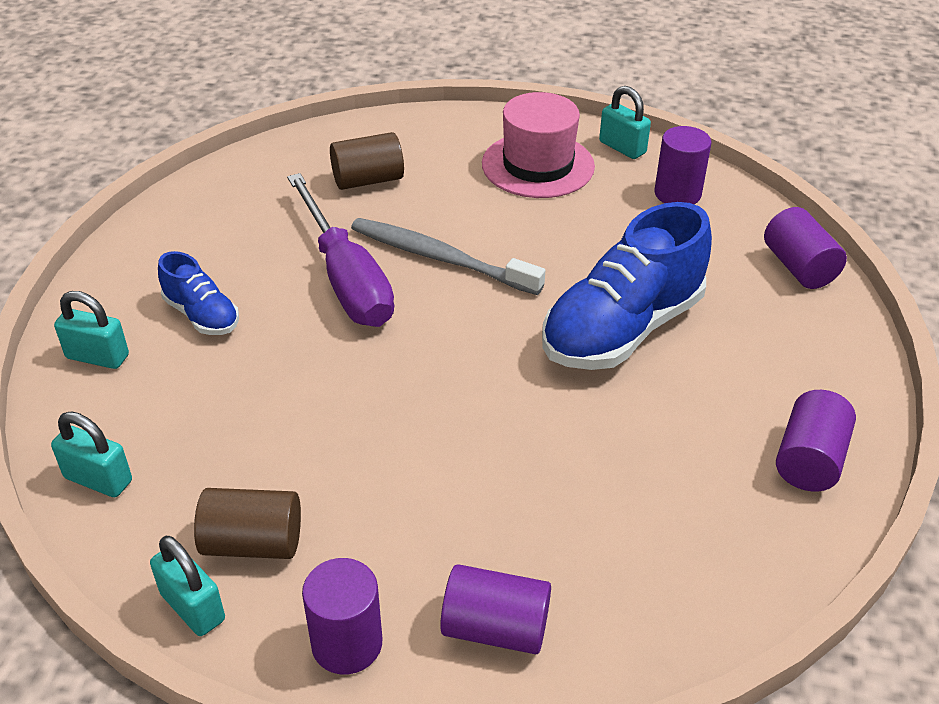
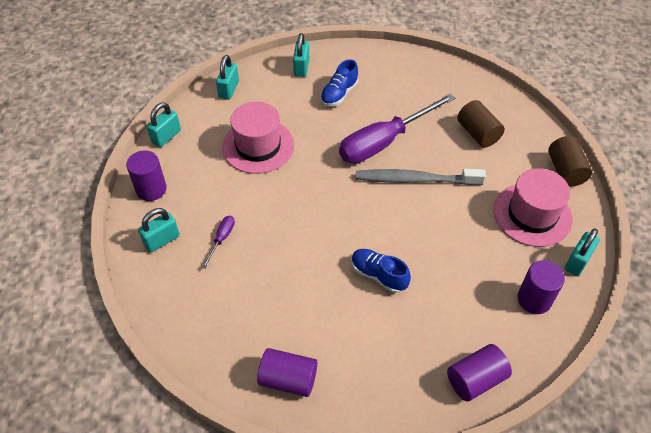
camera: 80 degrees right, 10 degrees up
brown cylinder [194,488,301,559] -> brown cylinder moved to [548,136,592,187]
grey toothbrush [351,218,545,295] -> grey toothbrush turned 105 degrees counterclockwise [356,169,486,185]
purple cylinder [440,564,551,654] -> turquoise padlock [138,208,180,252]
blue shoe [542,202,712,370] -> blue shoe [352,249,411,293], size x0.51
none -> purple screwdriver [202,216,235,269]
none -> pink hat [222,102,294,174]

